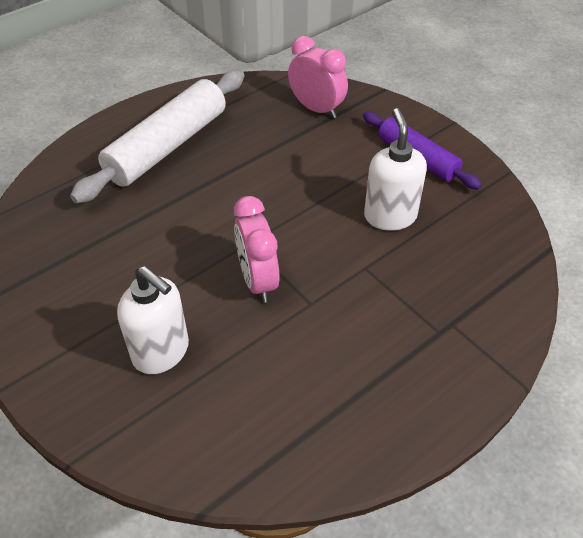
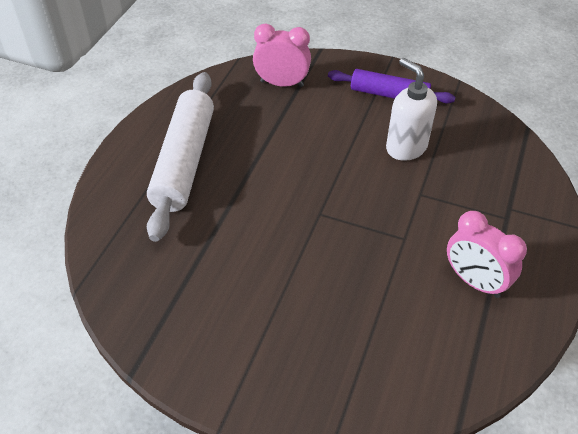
camera: 30 degrees left, 0 degrees up
white soap dispenser [117,266,189,374] -> none
pink clock [234,196,280,303] -> pink clock moved to [447,211,527,298]

